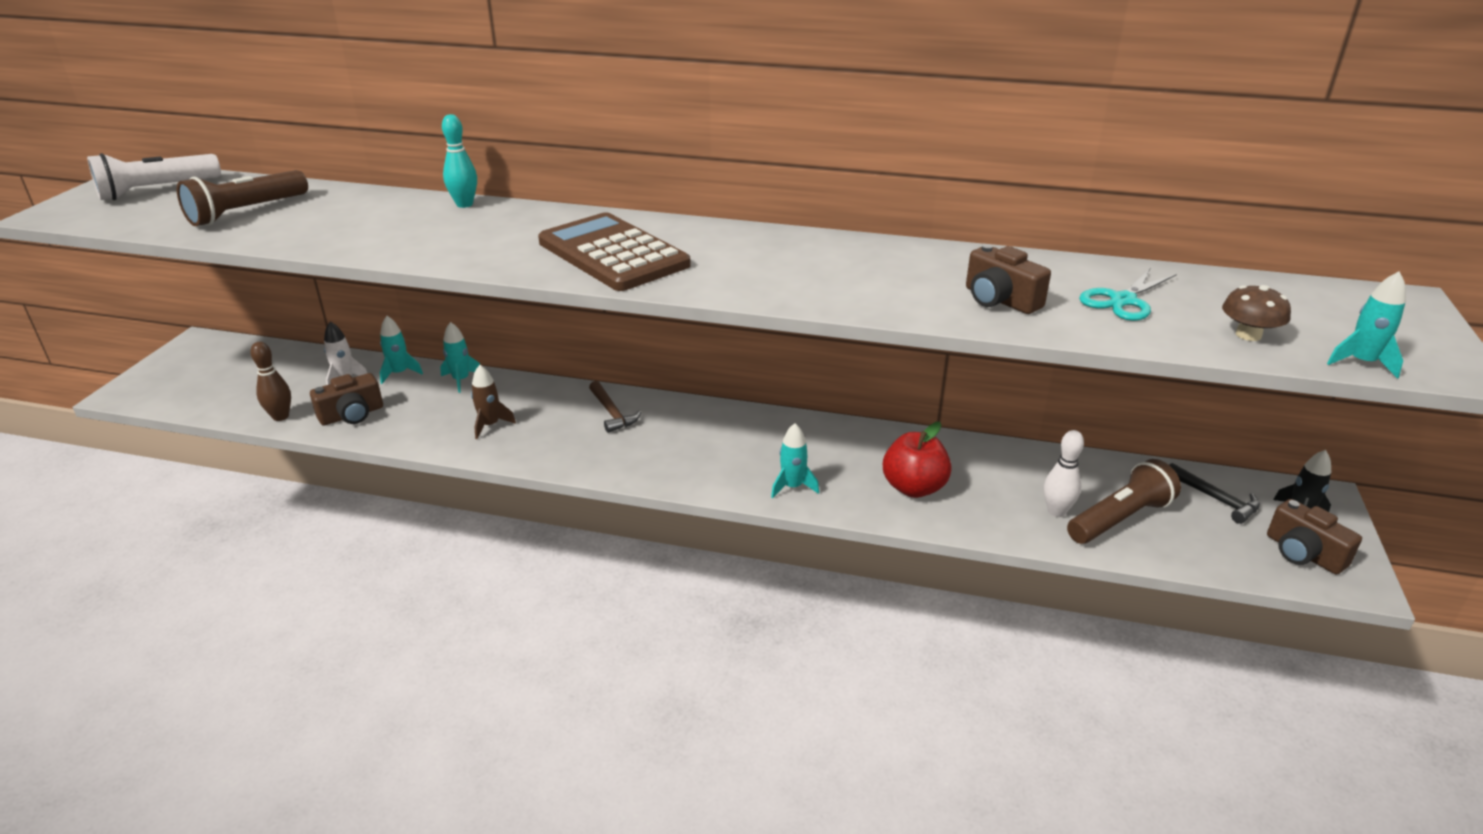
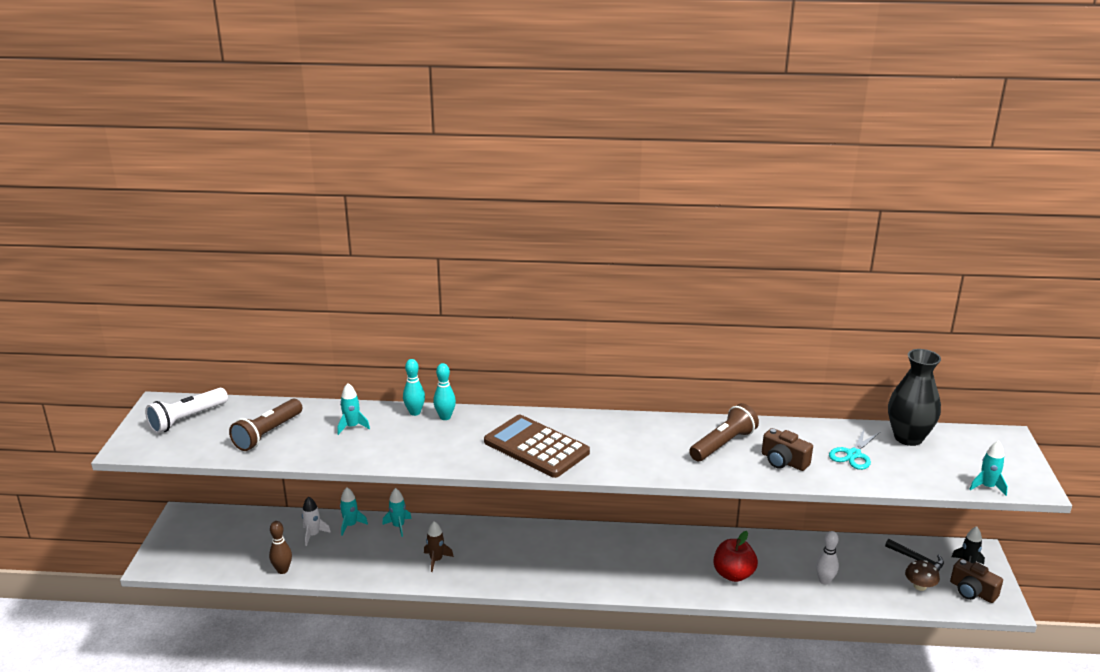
camera: 10 degrees left, 5 degrees down
brown camera [310,373,383,425] -> none
brown hammer [589,381,641,433] -> none
turquoise rocket [771,423,819,498] -> turquoise rocket moved to [338,383,370,435]
brown flashlight [1067,459,1181,544] -> brown flashlight moved to [689,403,759,461]
brown mushroom [1222,285,1291,341] -> brown mushroom moved to [905,560,940,591]
none -> turquoise bowling pin [433,363,456,420]
none -> black vase [888,349,941,446]

